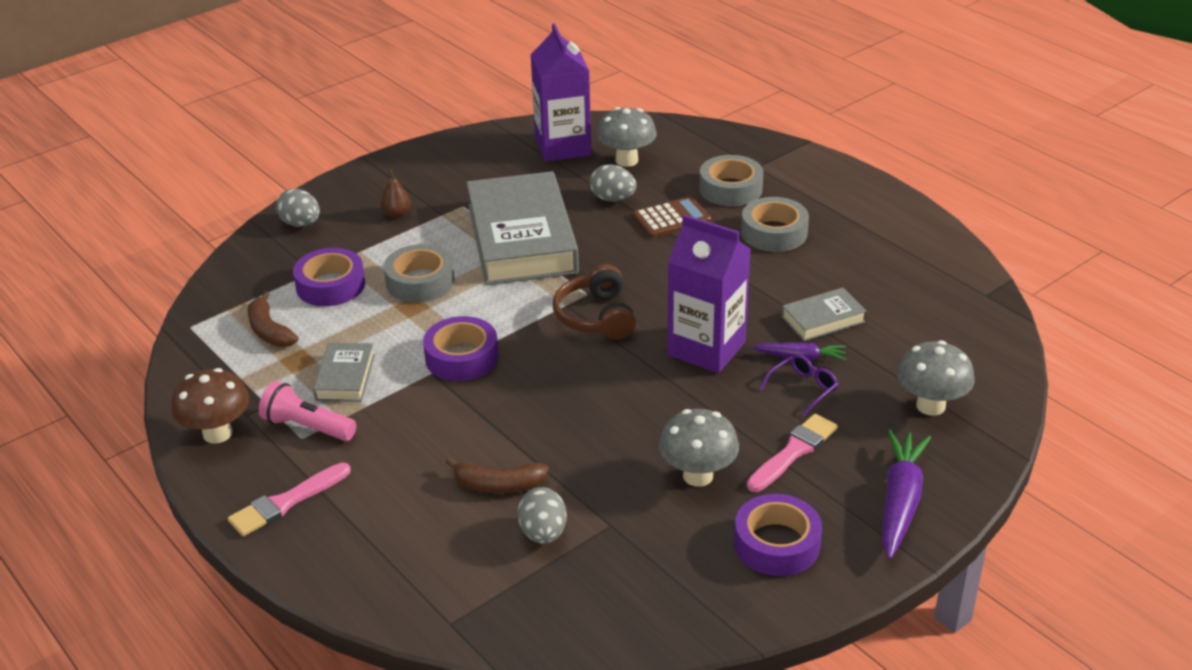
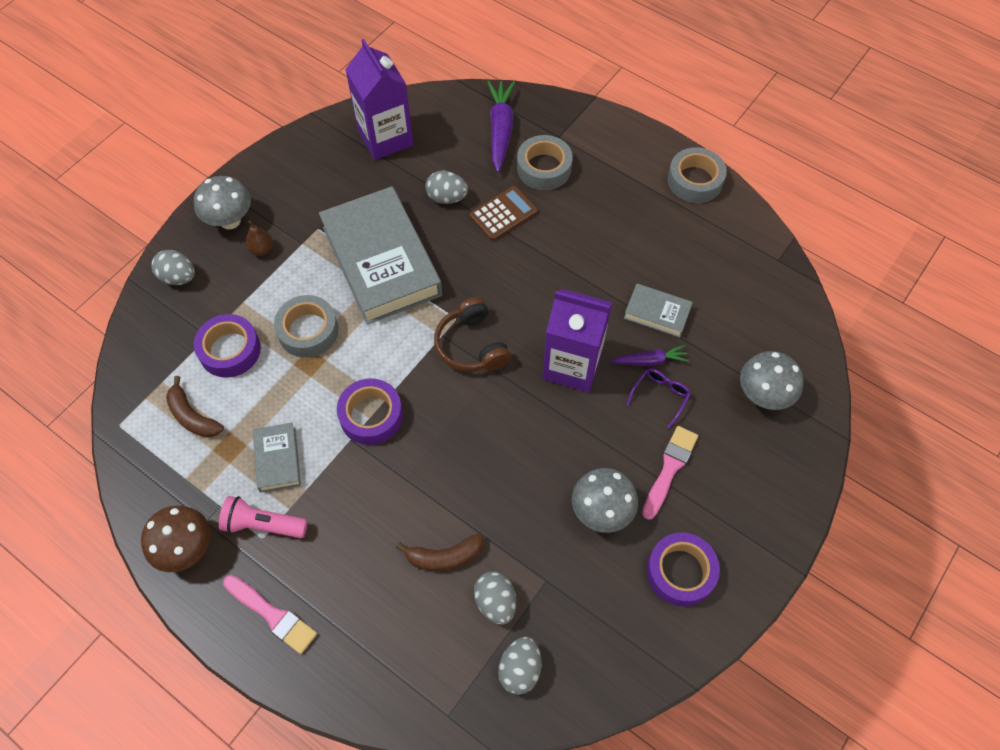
camera: 15 degrees left, 25 degrees up
pink brush [228,463,351,536] -> pink brush turned 90 degrees counterclockwise [223,575,317,654]
grey mushroom [597,107,657,167] -> grey mushroom moved to [194,176,251,229]
grey tape [741,197,809,252] -> grey tape moved to [667,147,727,203]
grey book [782,288,867,341] -> grey book turned 60 degrees clockwise [624,284,693,338]
purple carrot [882,429,931,560] -> purple carrot moved to [487,81,515,172]
none -> grey egg [498,637,542,695]

